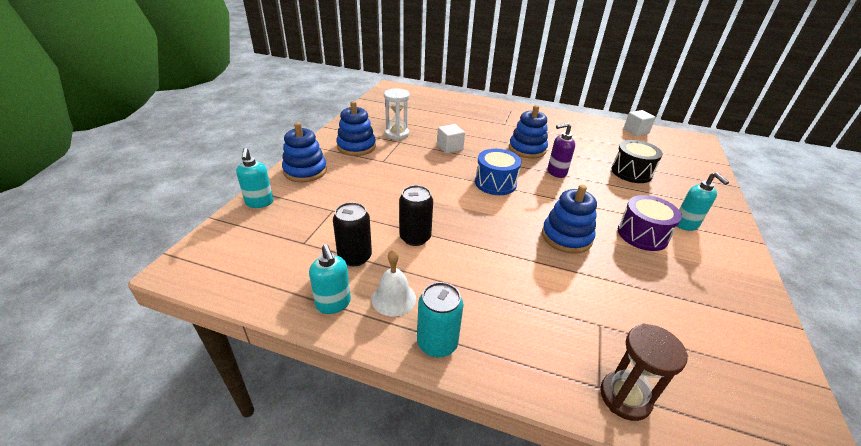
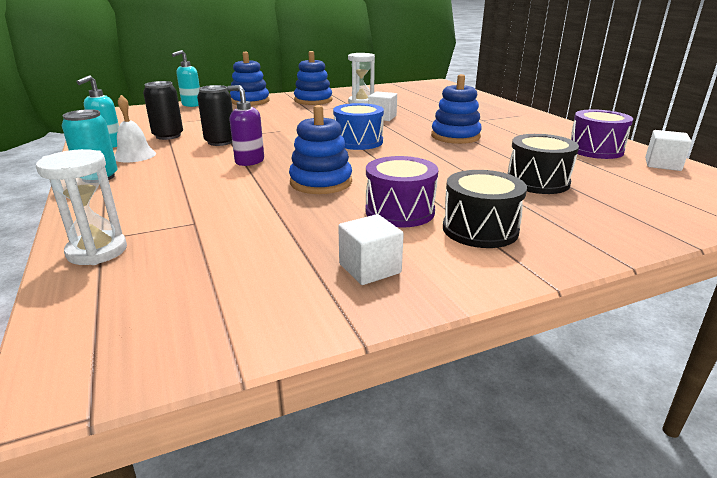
camera: 50 degrees right, 10 degrees down
purple soap dispenser [548,123,575,178] -> purple soap dispenser moved to [227,85,264,166]
brown hourglass [600,323,688,421] -> white hourglass [36,149,127,265]
turquoise soap dispenser [677,172,729,231] -> black drum [443,170,527,248]
none -> white cube [338,214,404,285]
none -> purple drum [571,109,633,159]

